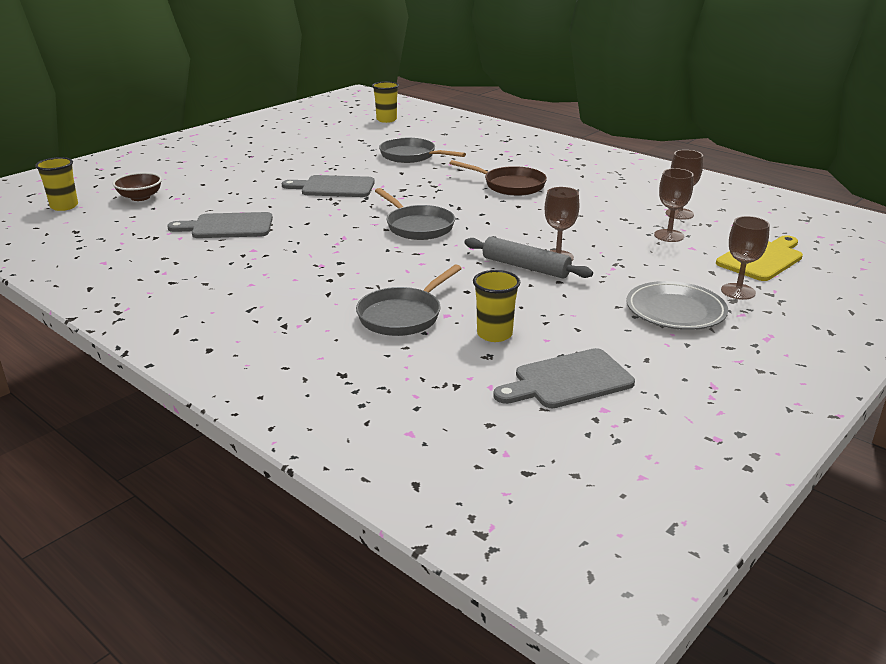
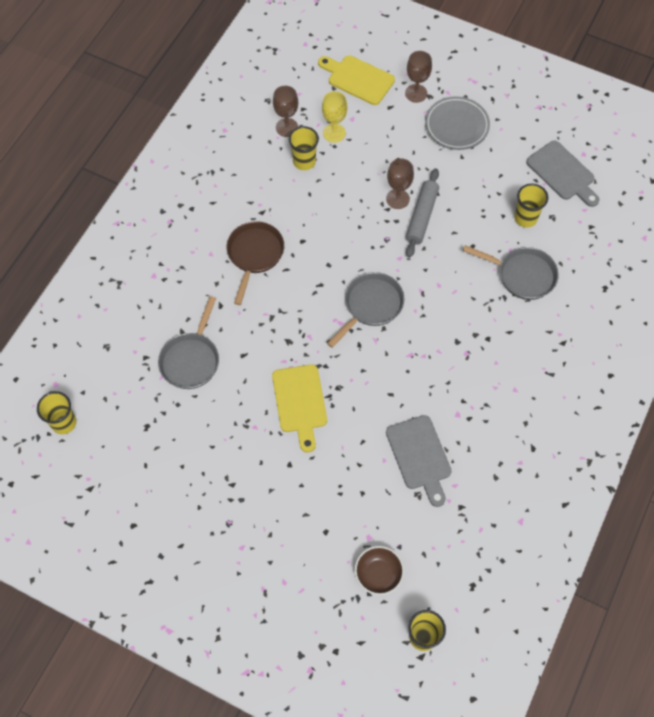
camera: 105 degrees left, 35 degrees up
grey cutting board [282,175,375,197] -> yellow cutting board [272,364,327,453]
brown goblet [654,168,694,242] -> yellow goblet [322,91,347,143]
none -> yellow cup [289,126,319,170]

